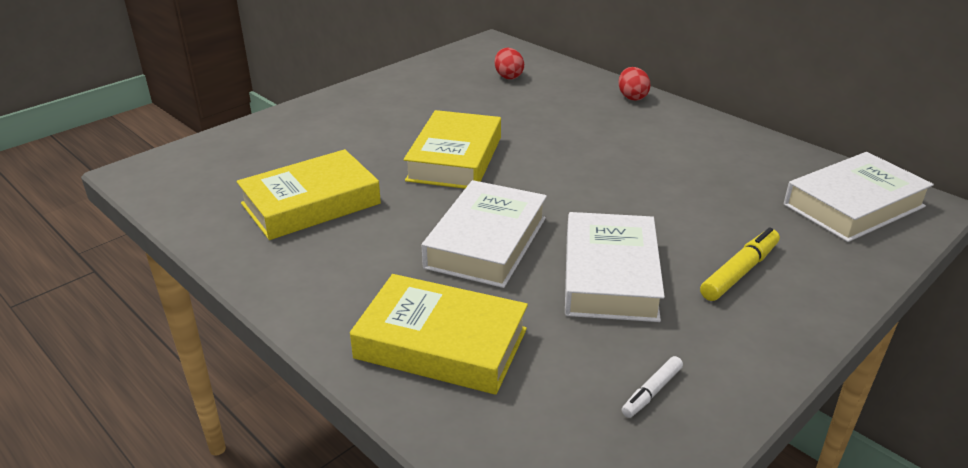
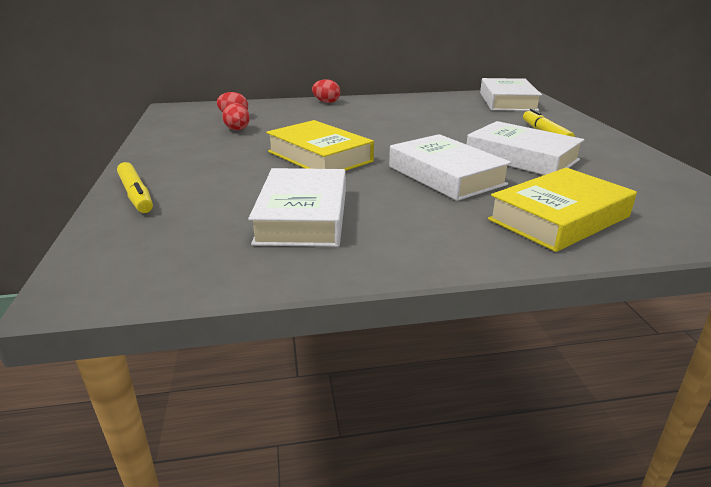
camera: 55 degrees left, 5 degrees down
yellow book [237,149,381,240] -> white book [248,168,346,247]
white marker [622,356,683,418] -> none
none -> yellow marker [117,162,153,213]
none -> red egg [222,103,250,130]

